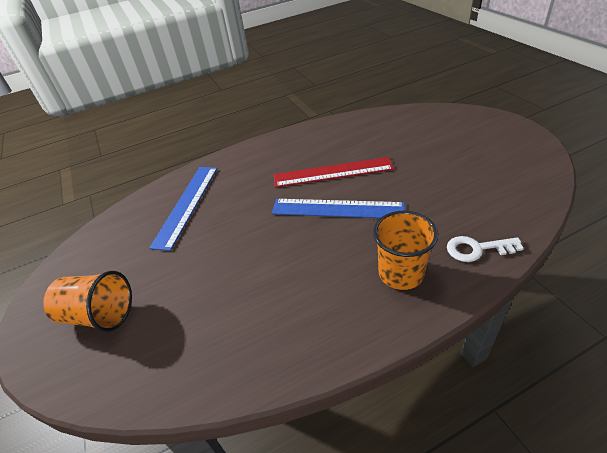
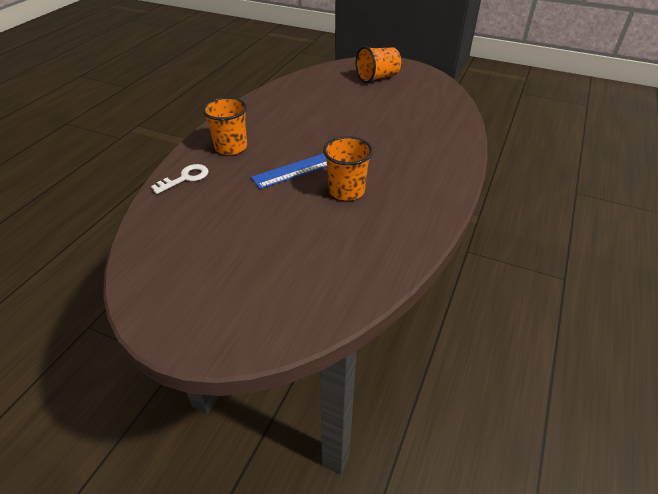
camera: 135 degrees right, 0 degrees up
blue ruler [149,167,217,251] -> none
red ruler [274,157,394,187] -> orange cup [323,136,373,201]

